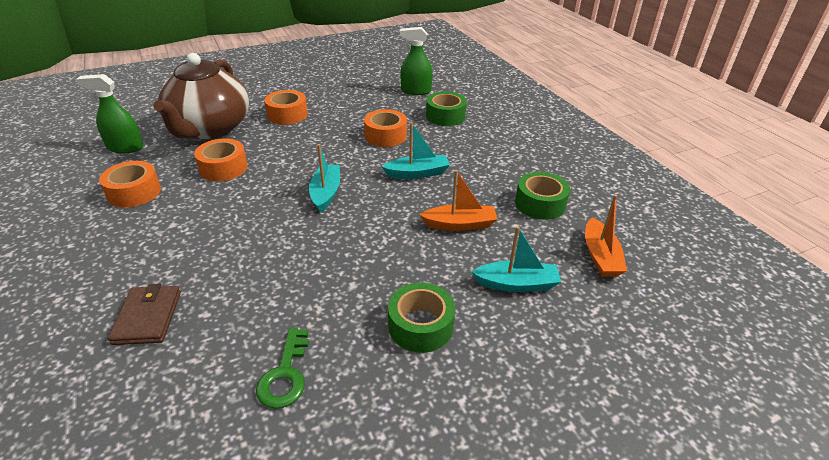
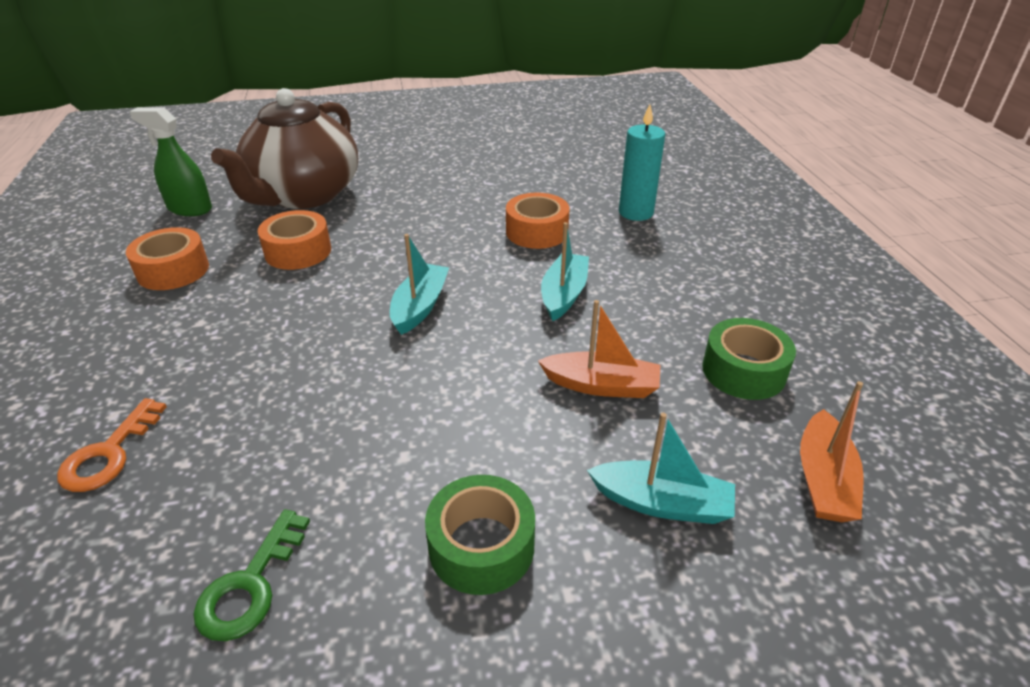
camera: 15 degrees right, 0 degrees up
brown wallet [108,284,181,345] -> orange key [57,398,167,492]
orange tape [264,90,308,125] -> none
turquoise boat [382,122,450,179] -> turquoise boat turned 75 degrees counterclockwise [541,222,589,321]
green spray bottle [400,27,433,95] -> none
green tape [426,92,467,126] -> turquoise candle [619,104,665,221]

